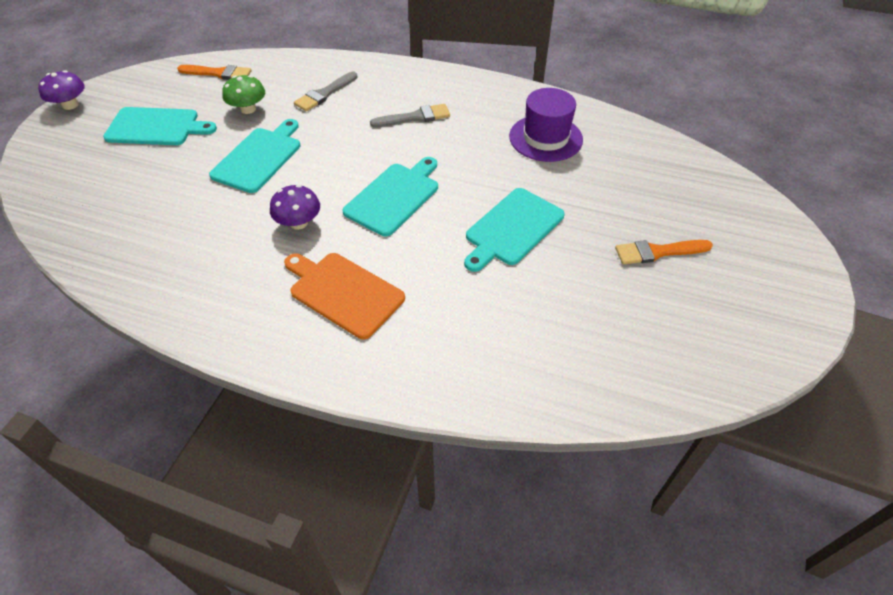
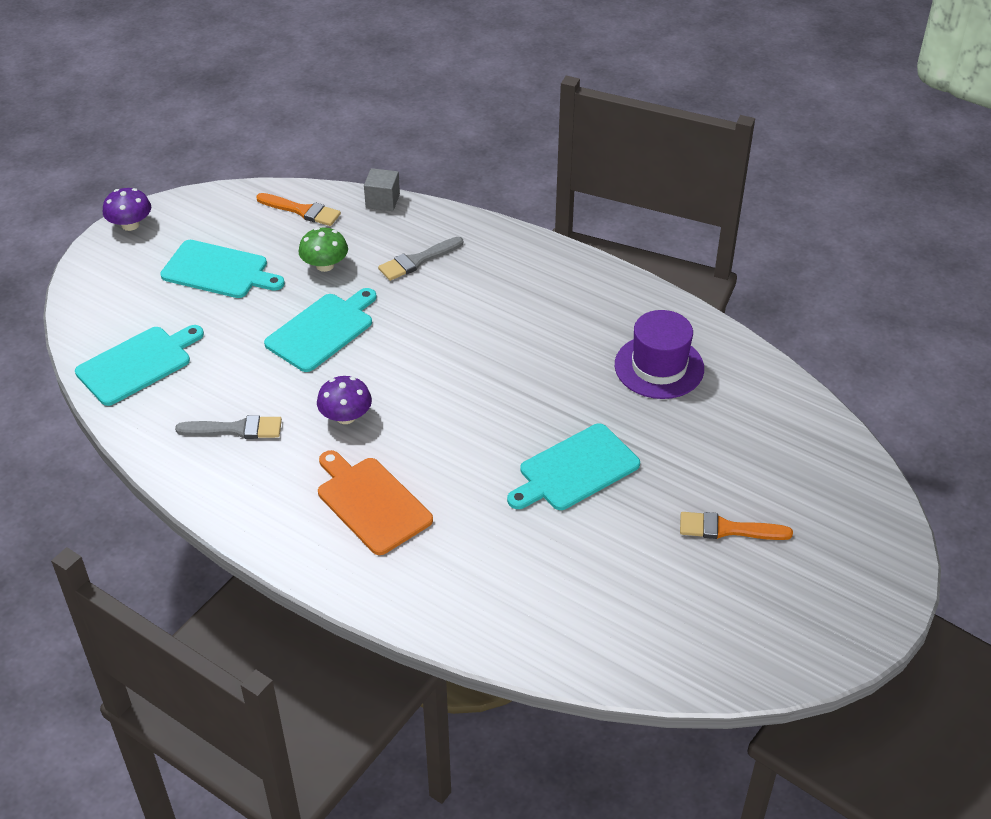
camera: 15 degrees right, 5 degrees down
turquoise cutting board [343,157,438,236] -> turquoise cutting board moved to [75,325,204,406]
grey brush [370,104,450,127] -> grey brush moved to [175,415,282,439]
none -> grey cube [364,168,400,211]

